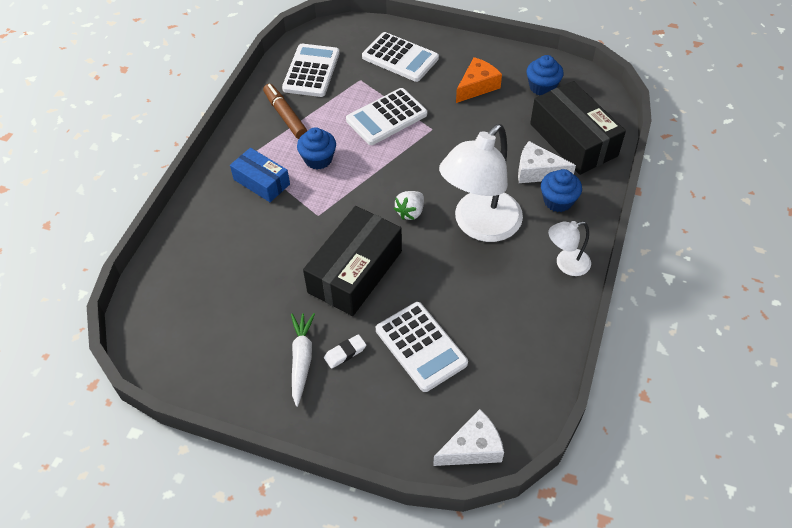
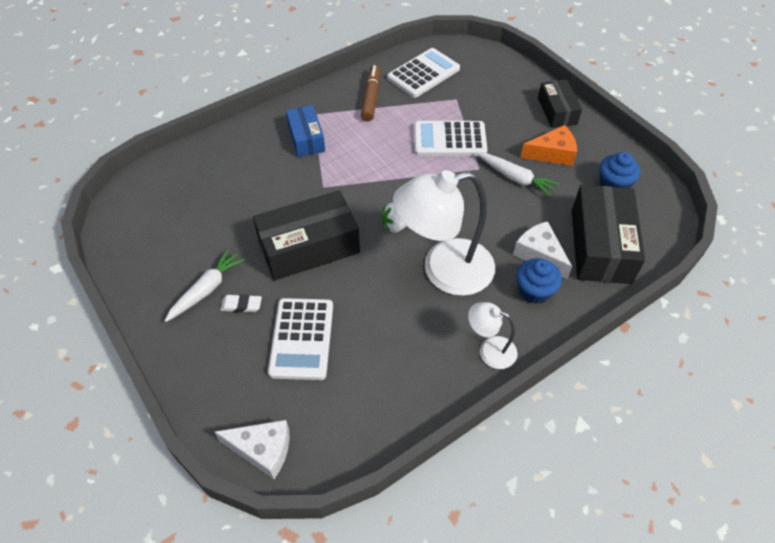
camera: 35 degrees right, 0 degrees up
blue cupcake [297,127,336,169] -> none
white calculator [362,32,439,82] -> none
none -> white carrot [477,153,559,197]
none -> black box [538,79,582,128]

